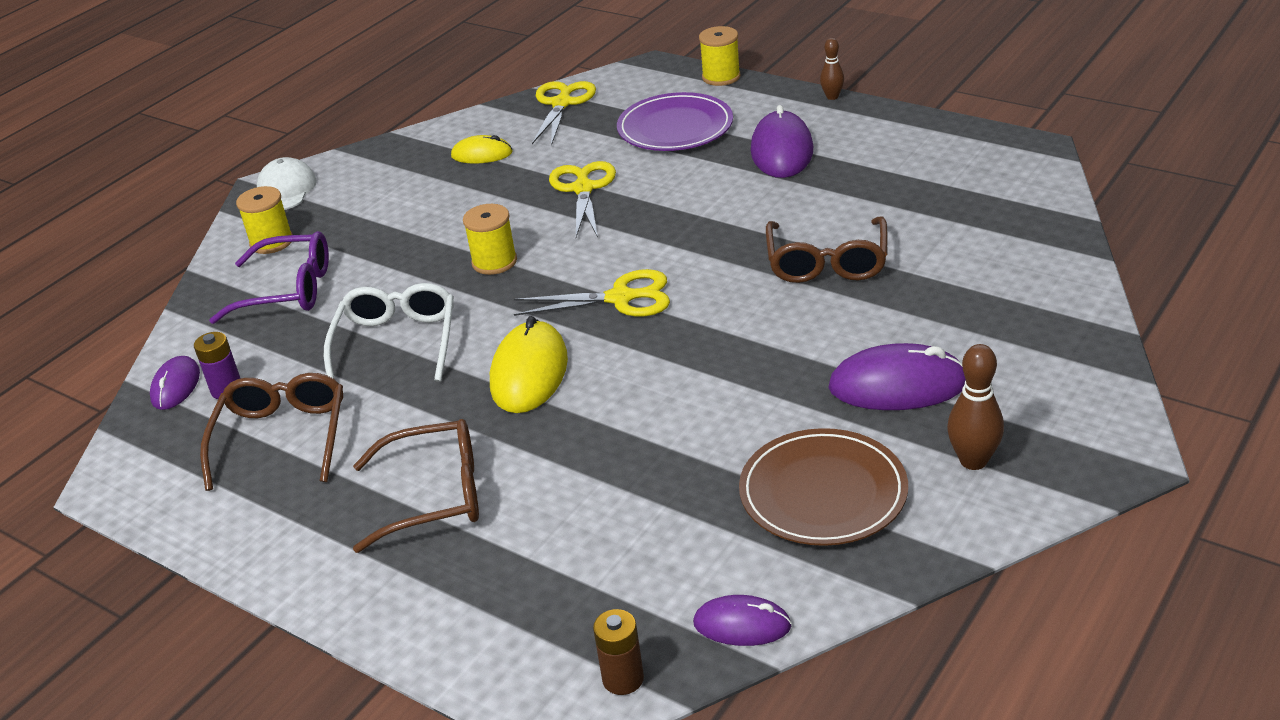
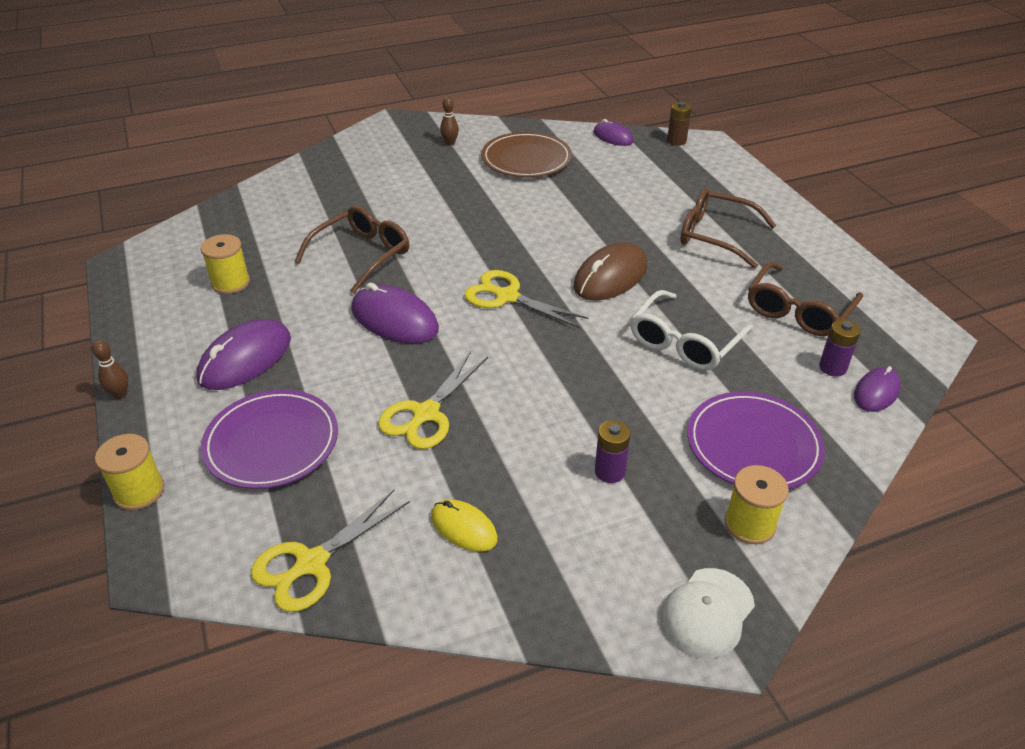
camera: 150 degrees left, 5 degrees up
purple glasses [209,231,329,324] -> purple plate [687,392,825,489]
yellow spool [463,204,517,275] -> yellow spool moved to [201,234,250,294]
yellow mouse [490,316,568,413] -> brown mouse [574,242,647,301]
purple mouse [828,343,966,410] -> purple mouse moved to [351,283,439,343]
brown bowling pin [947,344,1004,470] -> brown bowling pin [440,97,459,145], size x0.64
none -> purple battery [595,420,631,483]

